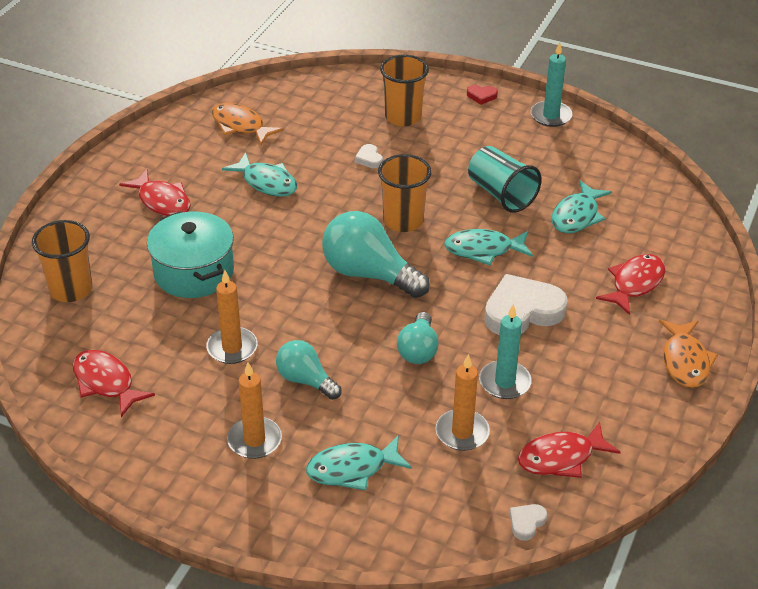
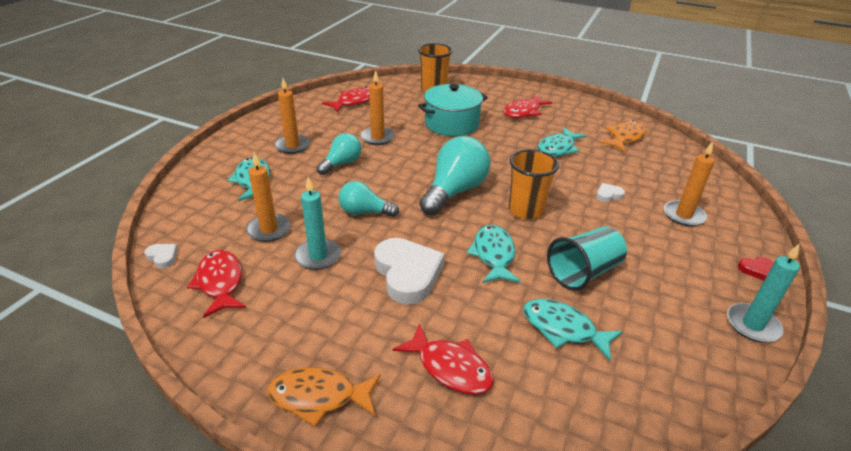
camera: 90 degrees right, 5 degrees down
orange cup [380,55,429,126] -> orange candle [664,141,715,226]
red heart [467,85,498,105] -> red heart turned 105 degrees counterclockwise [738,257,774,280]

